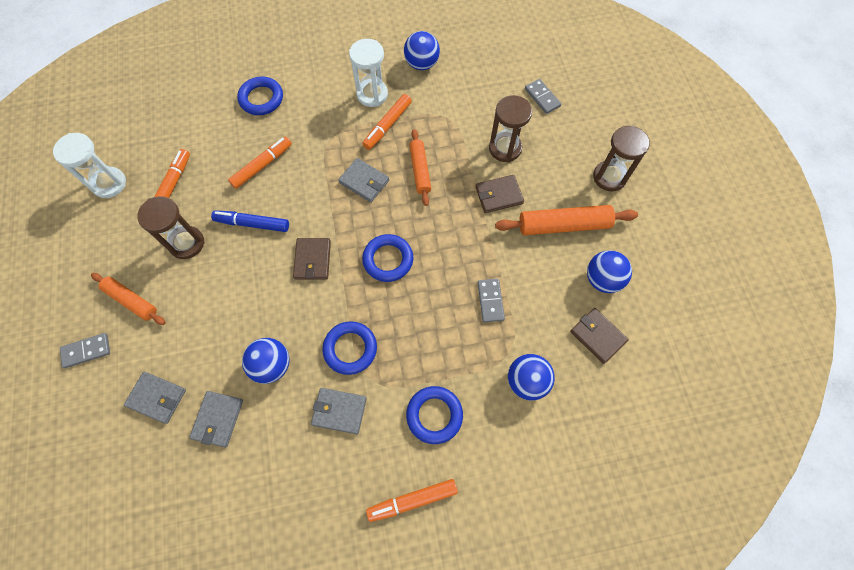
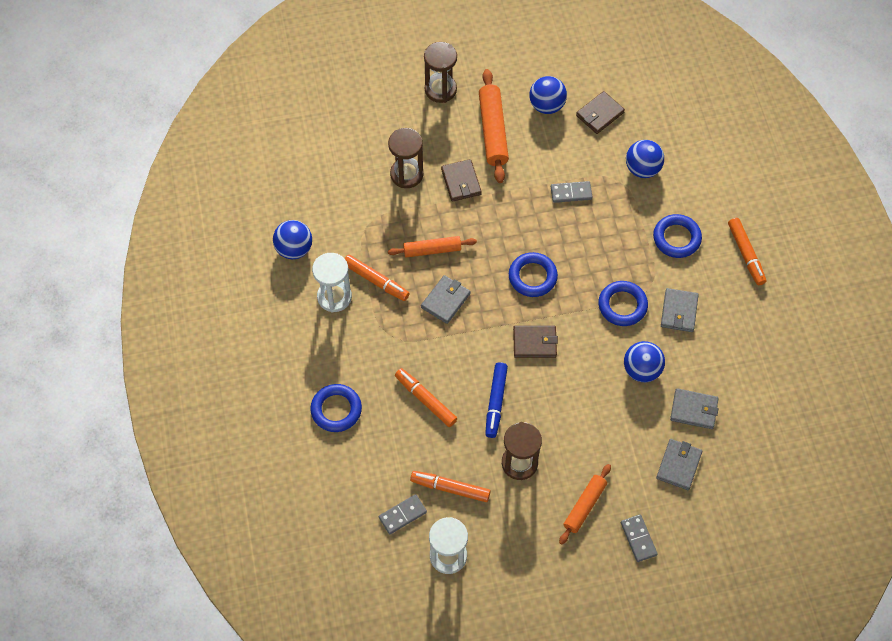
camera: 90 degrees left, 5 degrees down
grey domino [525,79,561,114] -> grey domino moved to [379,494,427,534]

